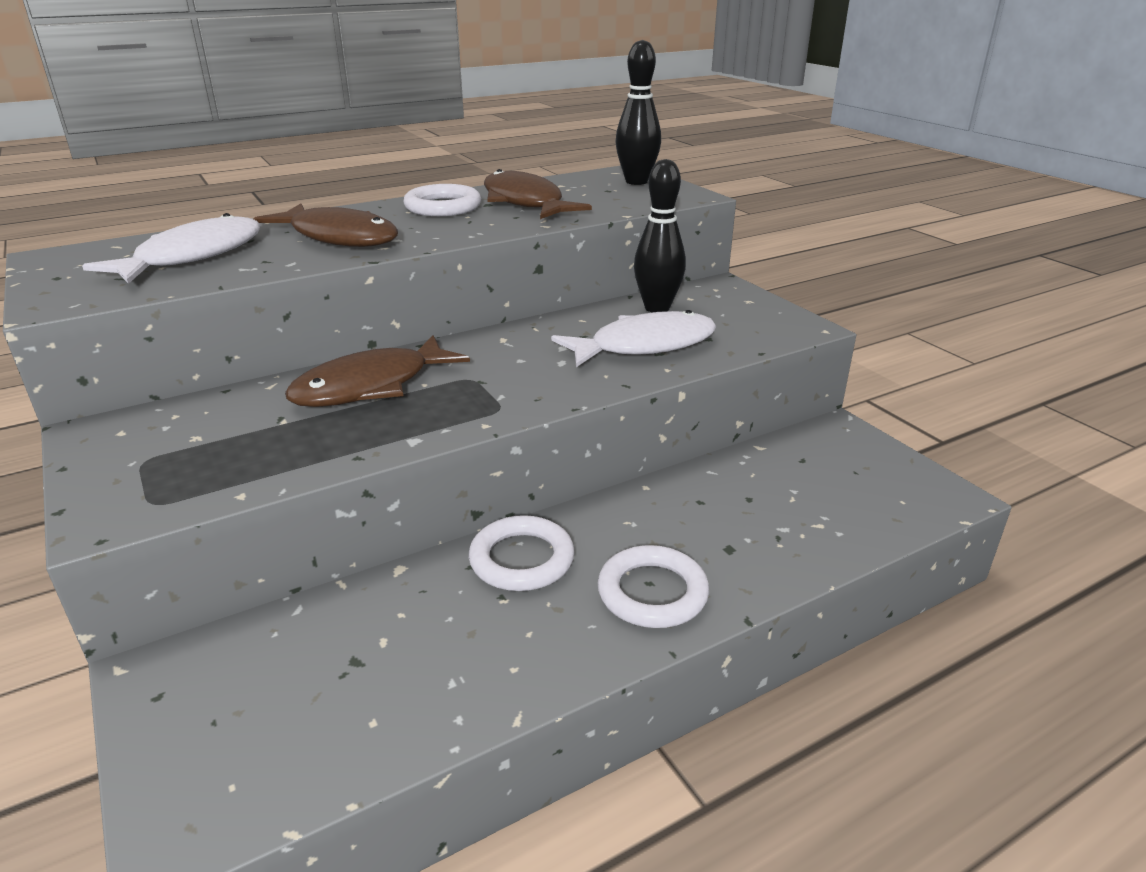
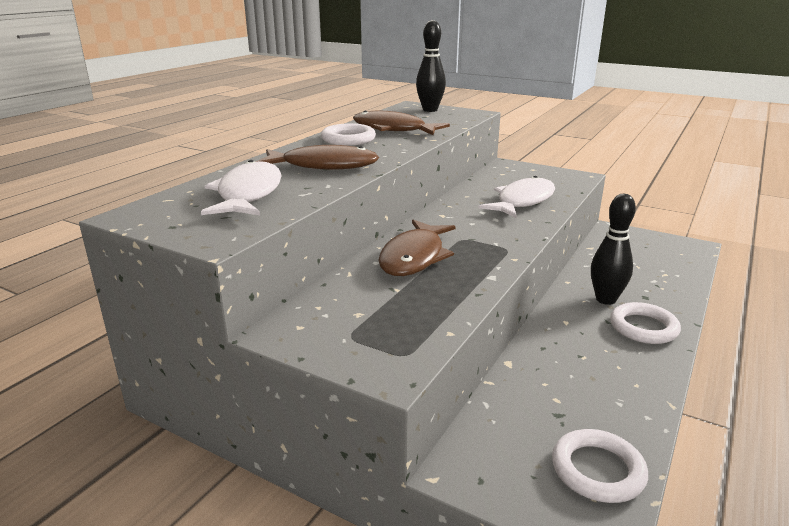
camera: 30 degrees left, 5 degrees down
white ring [469,515,575,591] -> white ring moved to [552,429,648,503]
black bowling pin [634,159,686,313] -> black bowling pin moved to [591,194,636,305]

